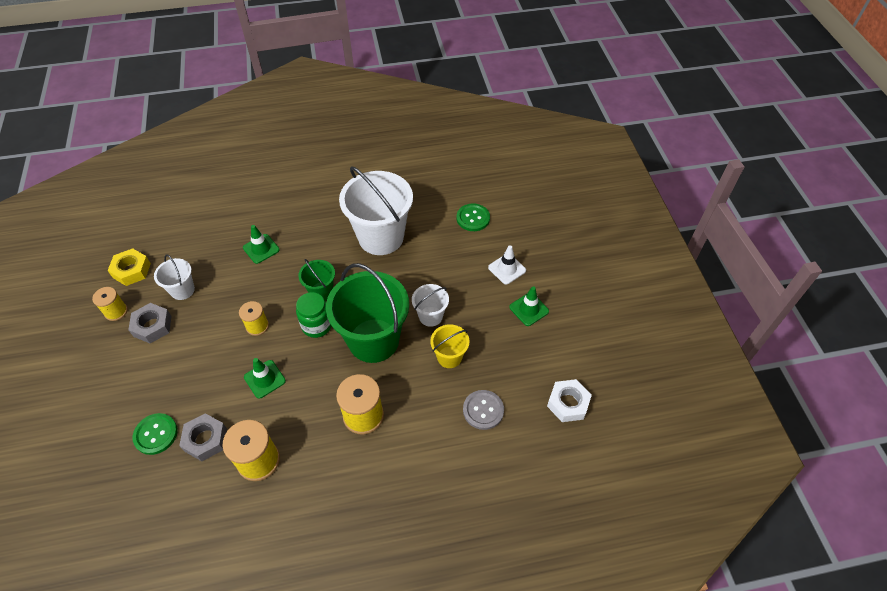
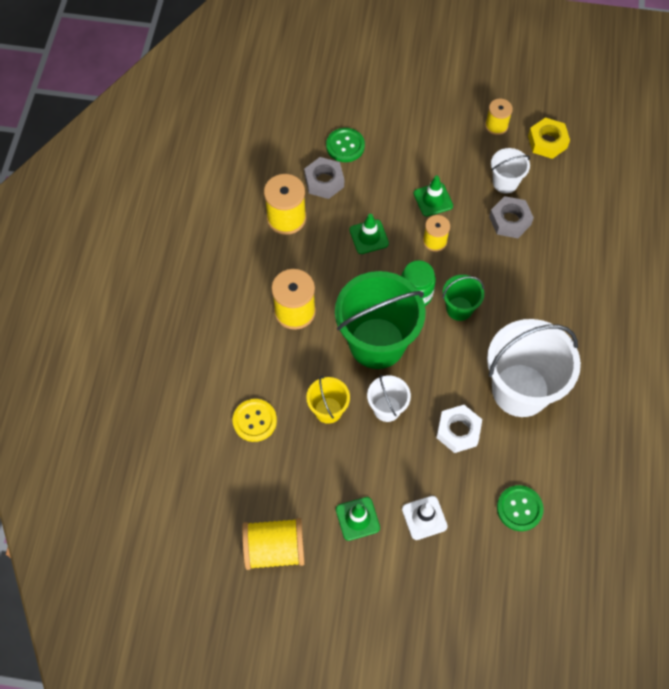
camera: 110 degrees right, 10 degrees up
grey nut [128,303,172,343] -> grey nut moved to [489,196,534,238]
green traffic cone [243,225,280,264] -> green traffic cone moved to [414,176,453,217]
grey button [463,390,504,430] -> yellow button [233,399,277,442]
white nut [547,379,592,422] -> white nut moved to [437,405,482,453]
none -> yellow spool [242,518,305,570]

